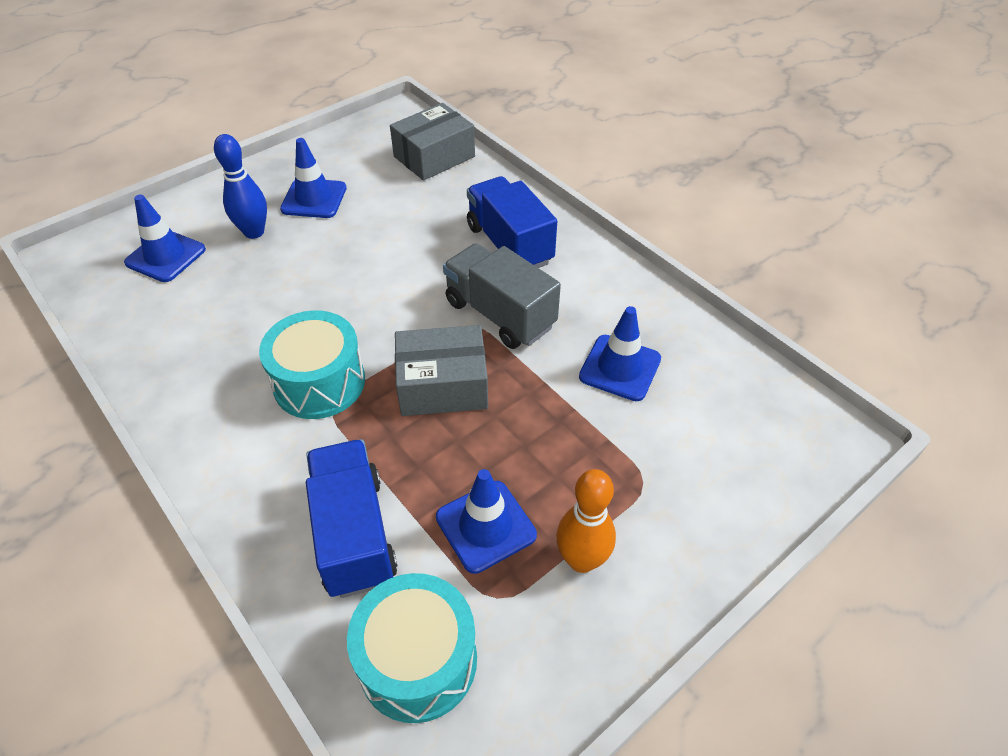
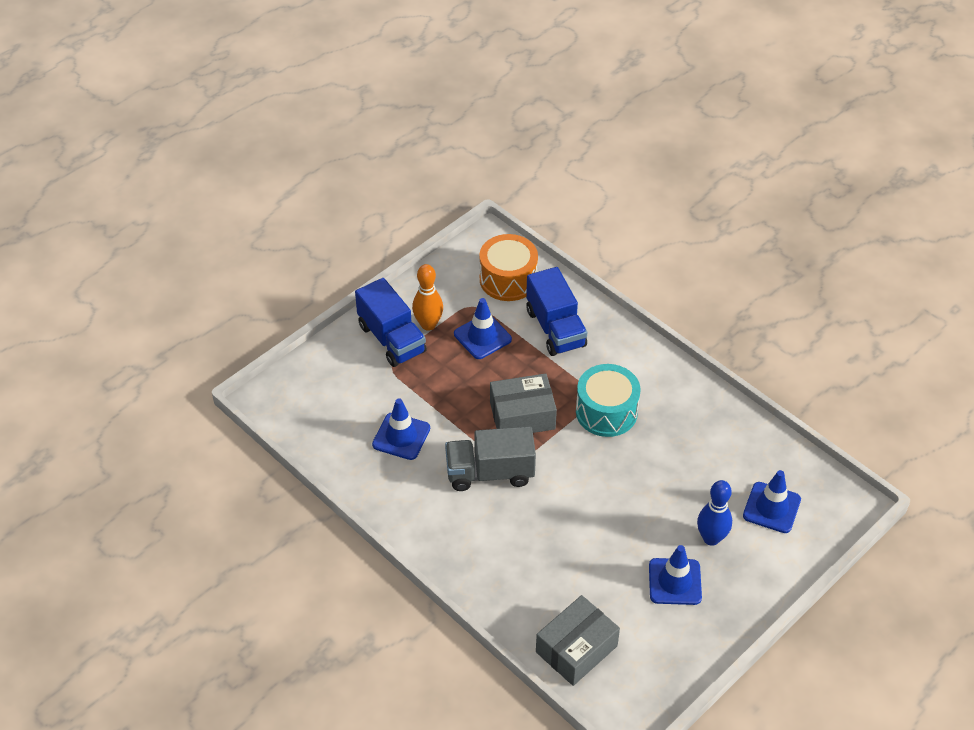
camera: 175 degrees right, 0 degrees up
turquoise drum [347,573,477,723] -> orange drum [479,234,538,301]
grey truck [443,243,561,349] -> grey truck turned 135 degrees clockwise [445,426,536,491]
blue truck [467,176,557,268] -> blue truck moved to [355,278,426,367]

